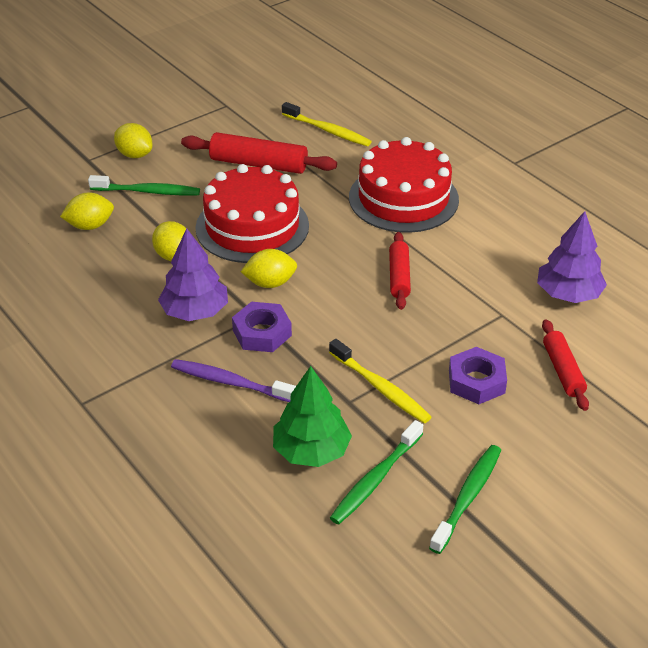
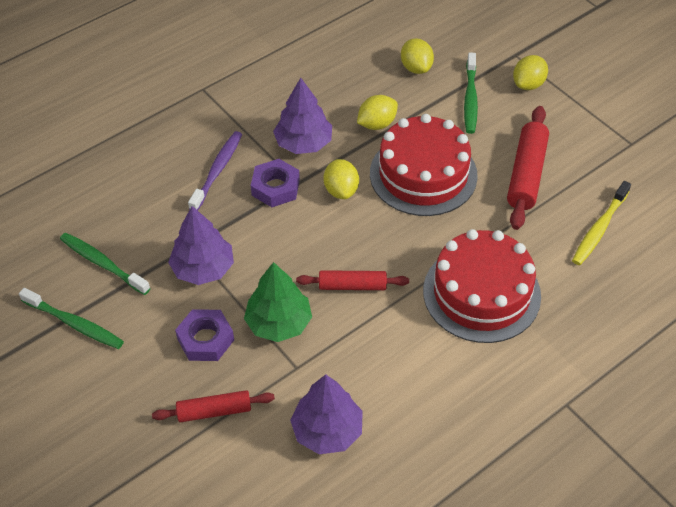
camera: 90 degrees right, 10 degrees up
green tree [273,366,352,467] -> green tree moved to [244,262,312,342]
yellow toothbrush [329,339,431,423] -> purple tree [168,206,234,285]

